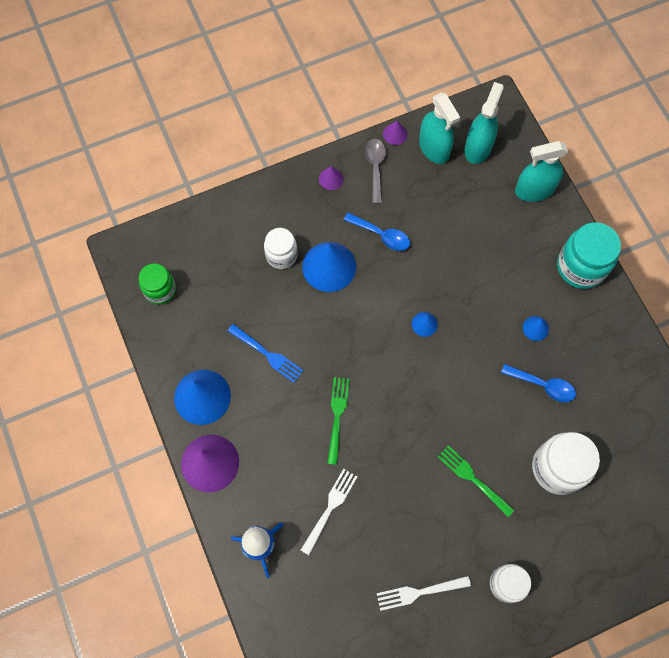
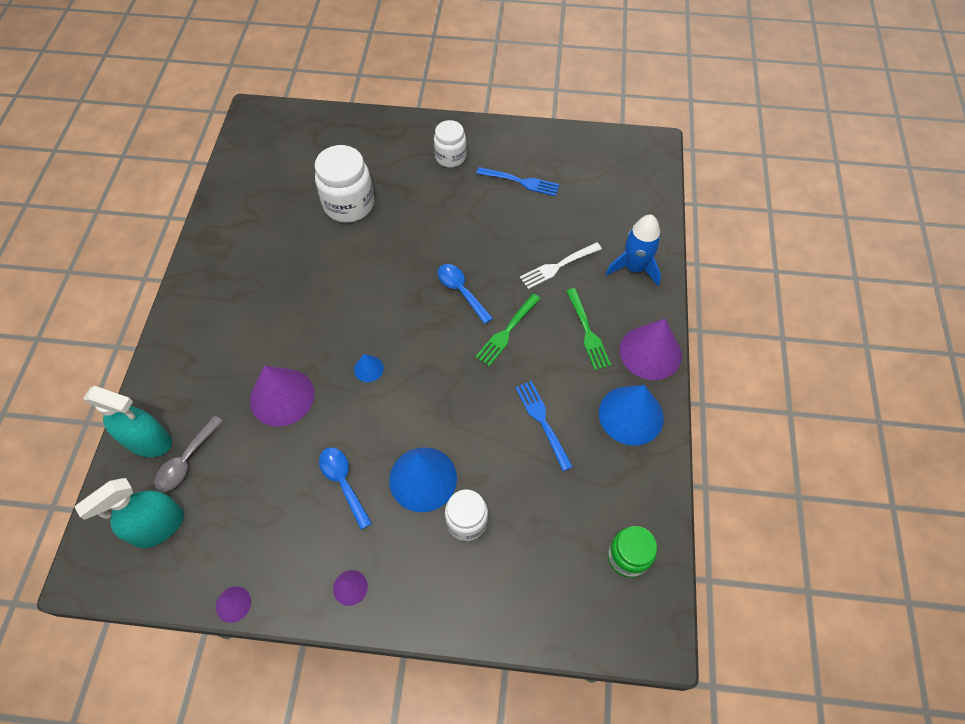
camera: 150 degrees left, 10 degrees down
grey spoon [365,139,386,204] -> grey spoon moved to [154,415,223,492]
white fork [376,576,471,611] -> blue fork [476,167,560,196]
turquoise spray bottle [419,93,460,164] -> none
green fork [438,445,514,517] -> green fork moved to [566,288,611,370]
blue spoon [501,364,576,402] -> blue spoon moved to [438,264,493,324]
blue cone [523,316,549,341] -> none
turquoise jar [557,223,621,289] -> none
none -> purple cone [250,366,314,427]

